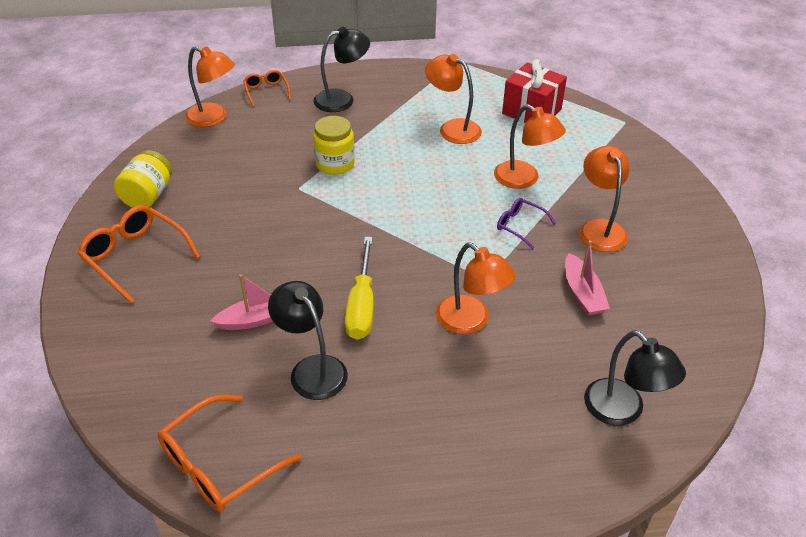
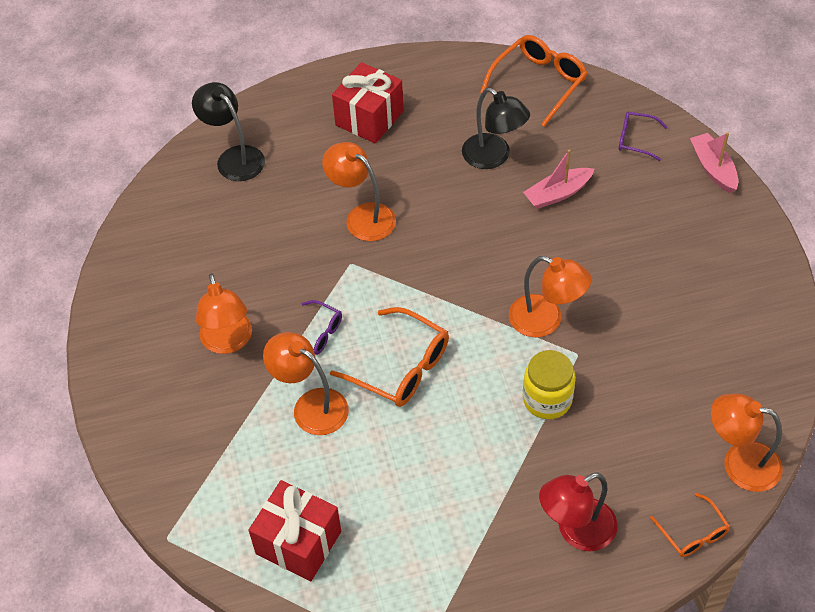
camera: 175 degrees right, 10 degrees up
orange glasses [78,205,200,303] -> orange glasses moved to [330,307,449,407]
yellow jar [114,150,172,208] -> none
black lamp [313,27,370,112] -> red lamp [539,472,618,551]
yellow screwdriver [345,237,374,340] -> none
orange lamp [425,54,482,144] -> orange lamp moved to [509,256,592,337]
pink boat [565,241,610,315] -> pink boat moved to [690,132,738,193]
none -> red gift [332,62,404,144]
none -> purple glasses [619,112,668,161]

